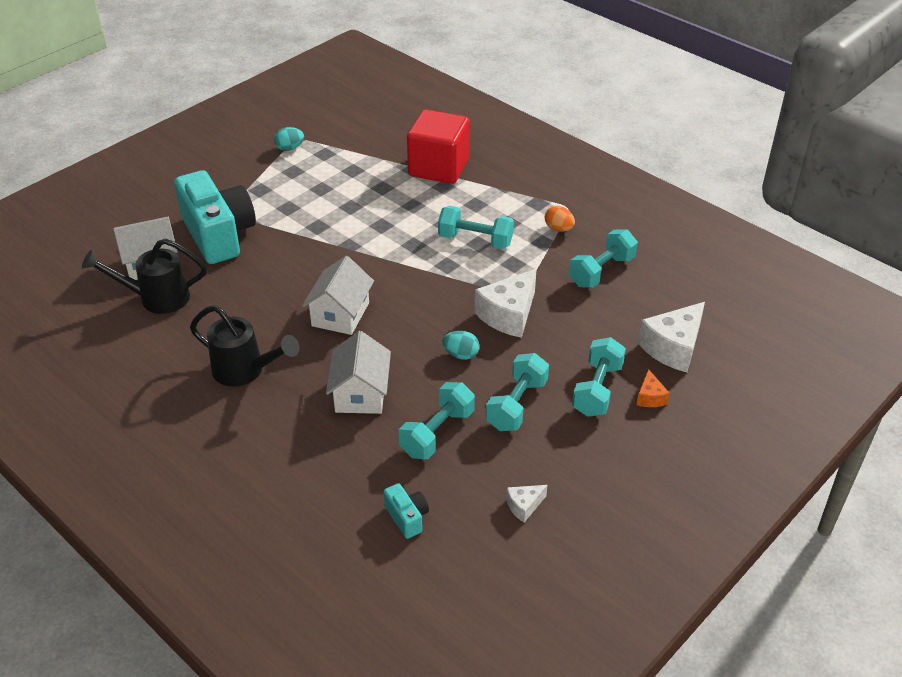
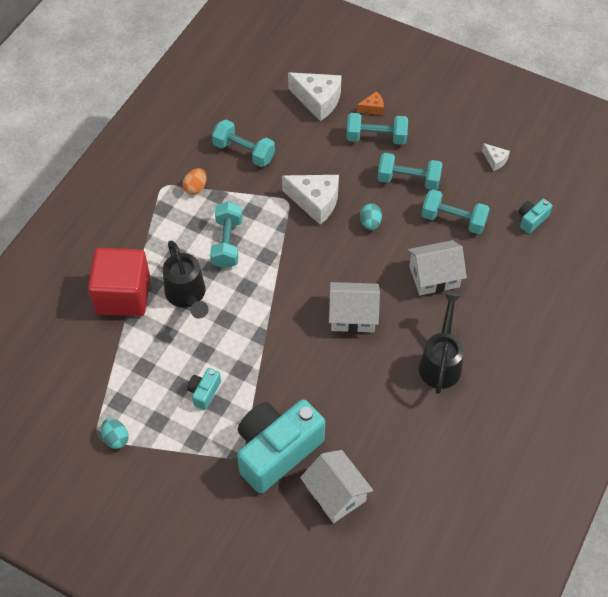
camera: 105 degrees left, 15 degrees up
black watering can [82,238,207,314] -> black watering can moved to [163,241,208,319]
none -> turquoise camera [187,368,221,410]

